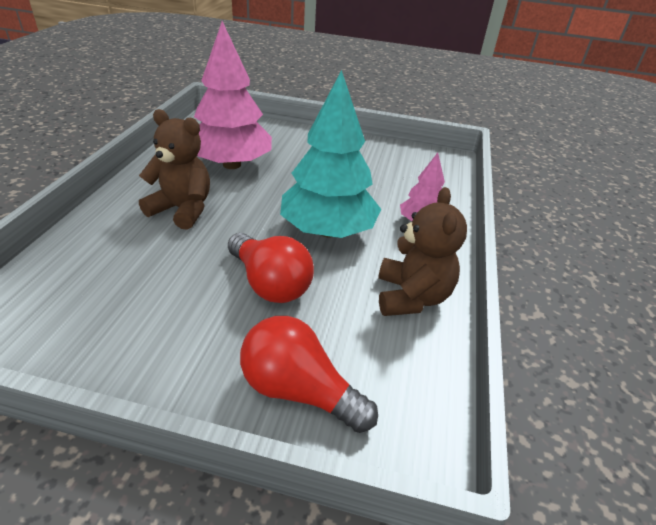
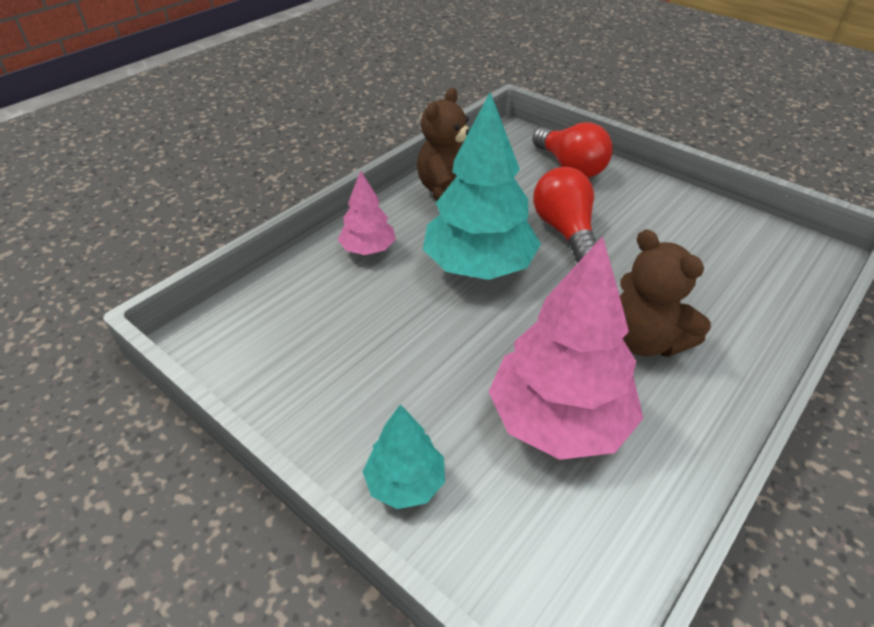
camera: 150 degrees left, 5 degrees up
none -> turquoise tree [363,404,445,509]

